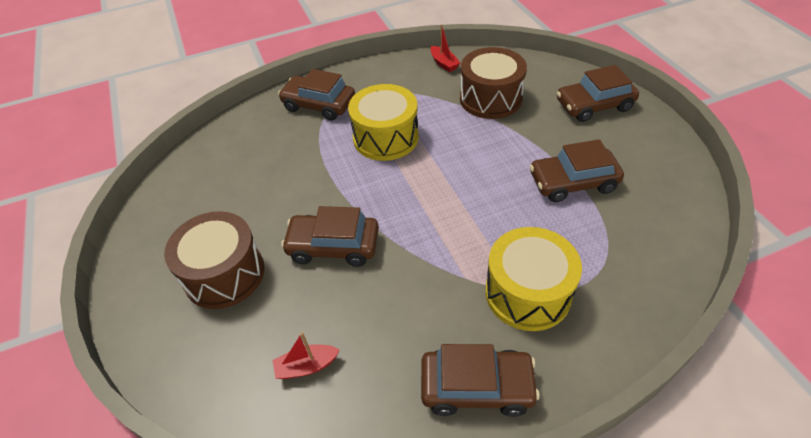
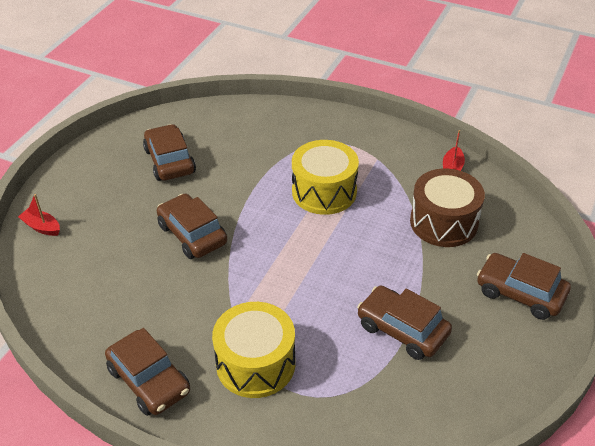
camera: 45 degrees right, 5 degrees down
brown drum [164,211,264,309] -> none
red boat [273,332,339,379] -> red boat moved to [18,194,60,236]
brown car [278,69,355,121] -> brown car moved to [143,124,196,181]

